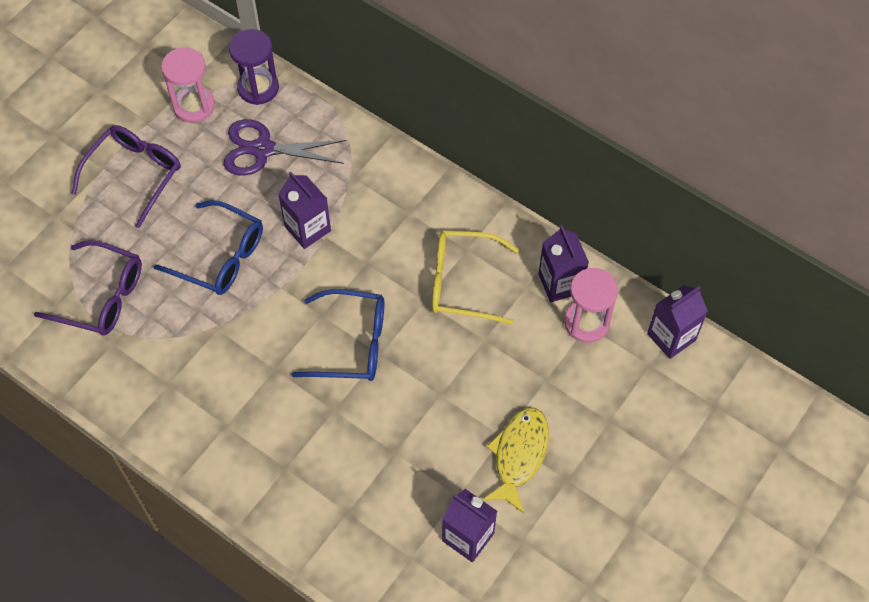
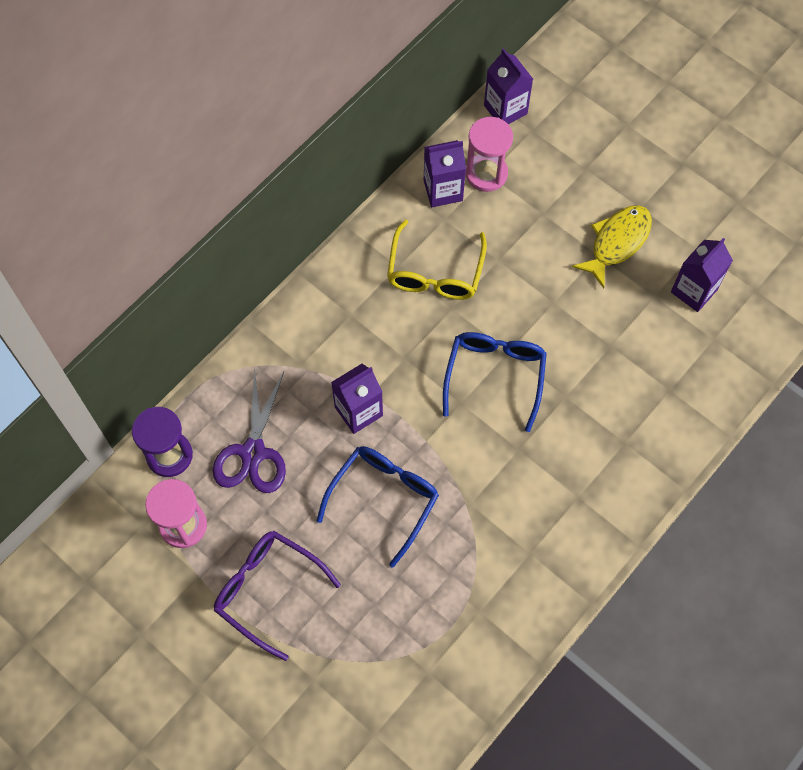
camera: 85 degrees left, 5 degrees up
purple glasses [34,240,142,335] -> none
yellow fish [482,408,549,513] -> yellow fish turned 105 degrees clockwise [572,205,652,288]

